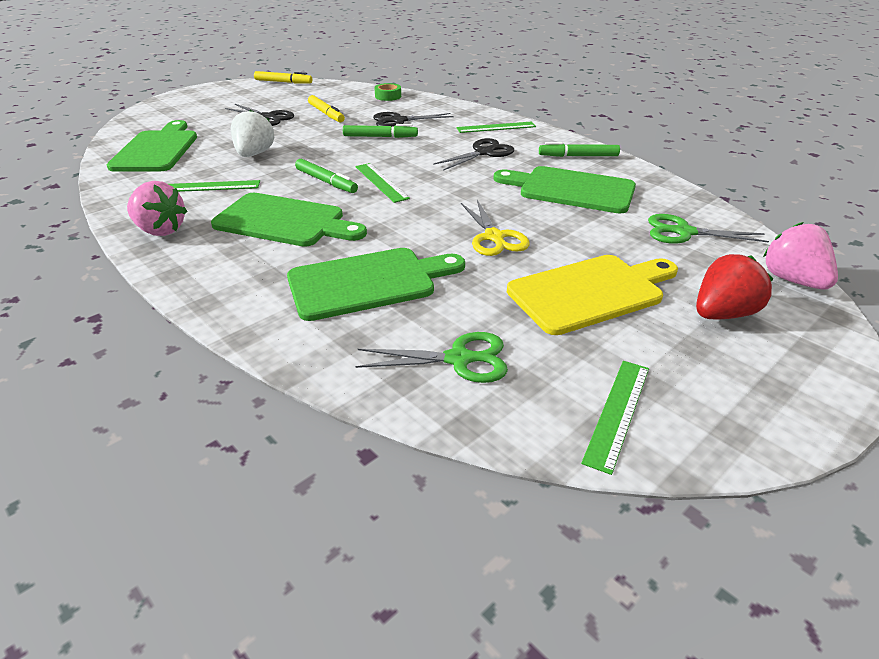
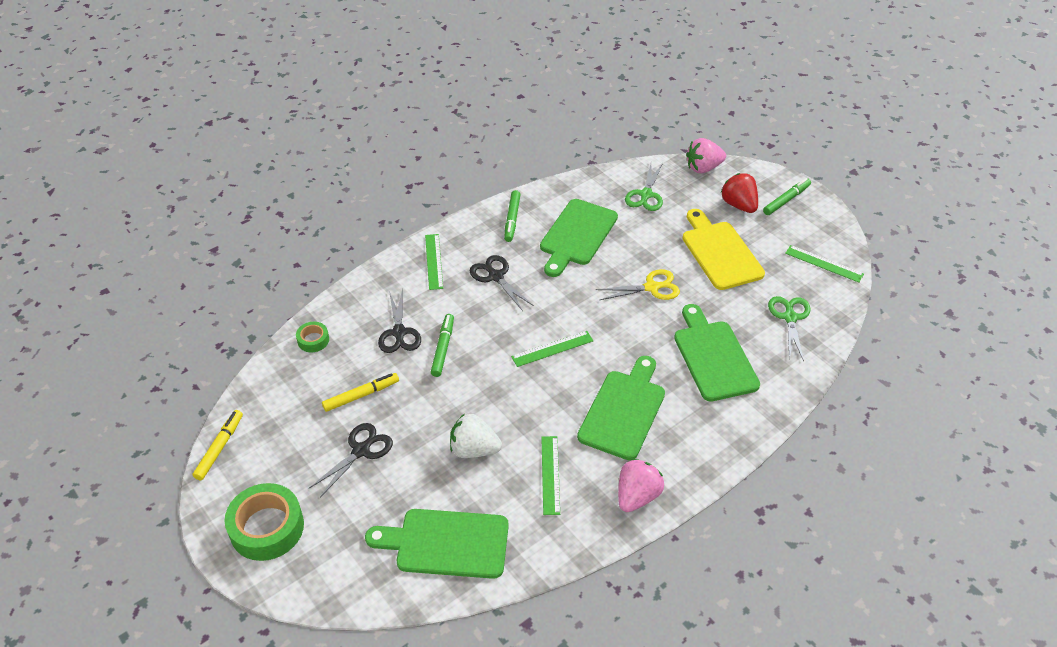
camera: 85 degrees left, 10 degrees up
green marker [295,159,358,193] -> green marker moved to [763,178,811,215]
none -> green tape [224,483,304,561]

